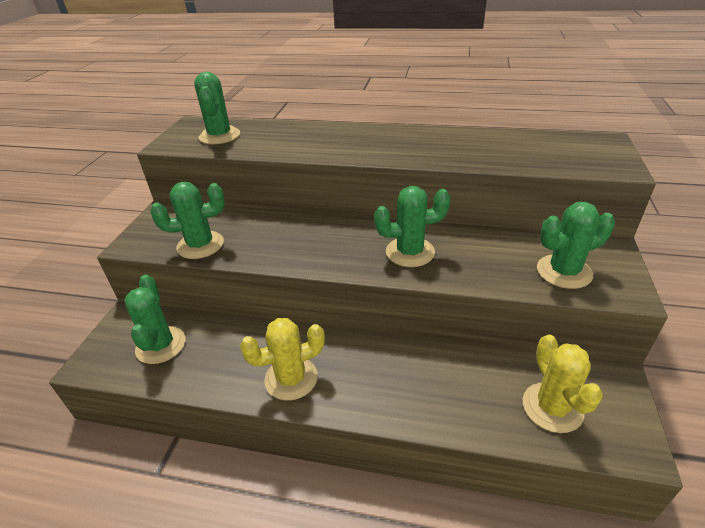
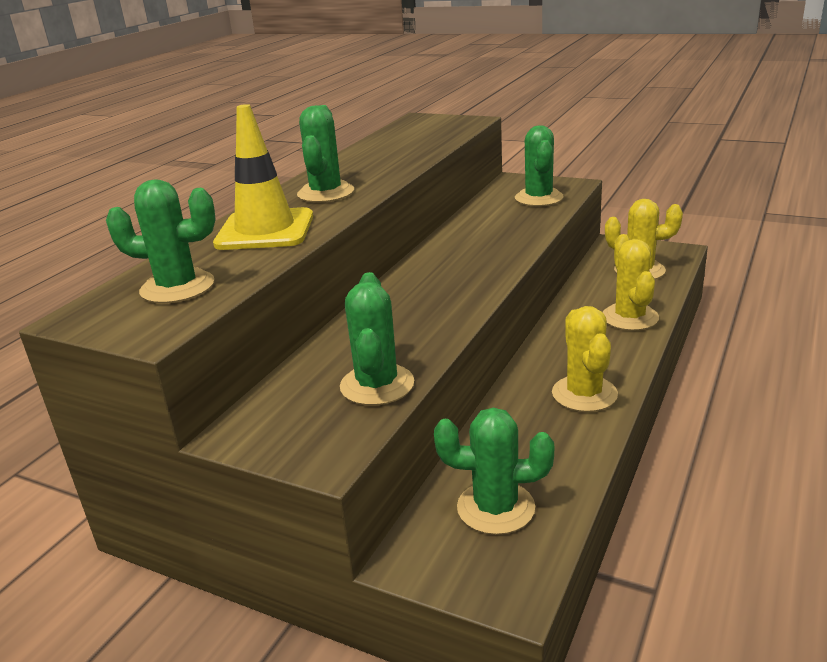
camera: 75 degrees left, 10 degrees down
green cactus [374,186,450,267] -> green cactus moved to [297,105,354,203]
none -> yellow traffic cone [213,104,313,250]
none -> yellow cactus [603,234,659,331]

